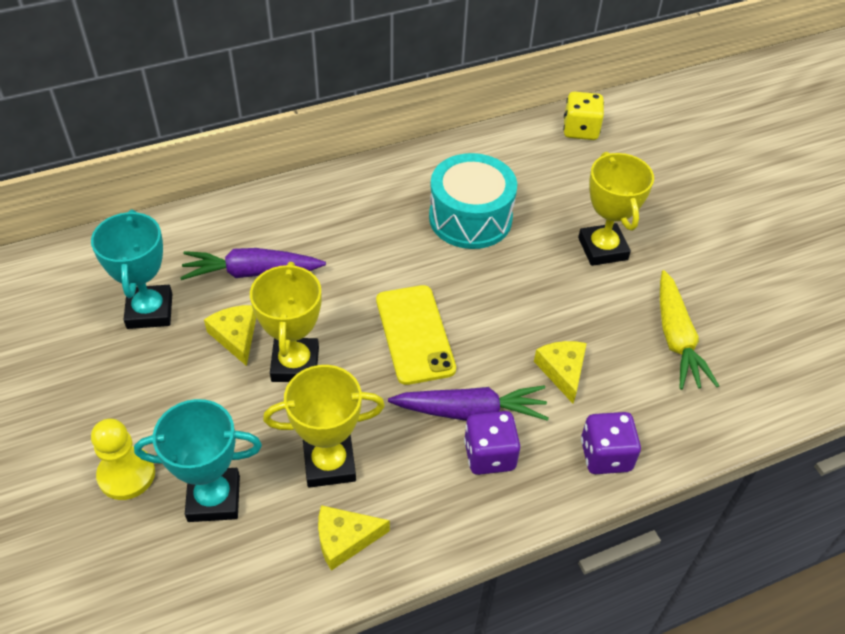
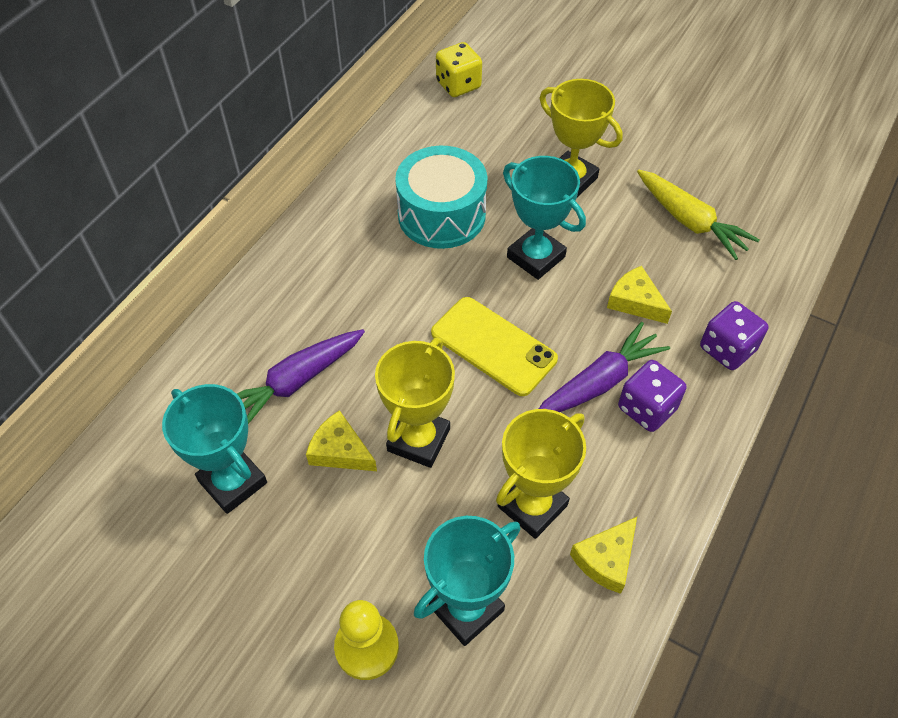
camera: 35 degrees left, 5 degrees up
yellow trophy [250,262,322,382] -> yellow trophy turned 60 degrees clockwise [375,337,455,468]
none -> turquoise trophy [503,156,586,280]

